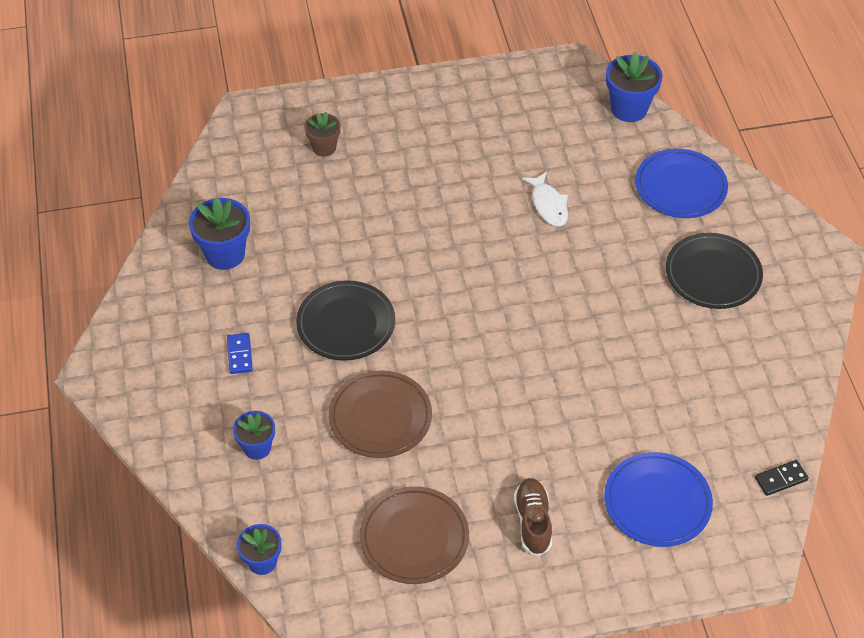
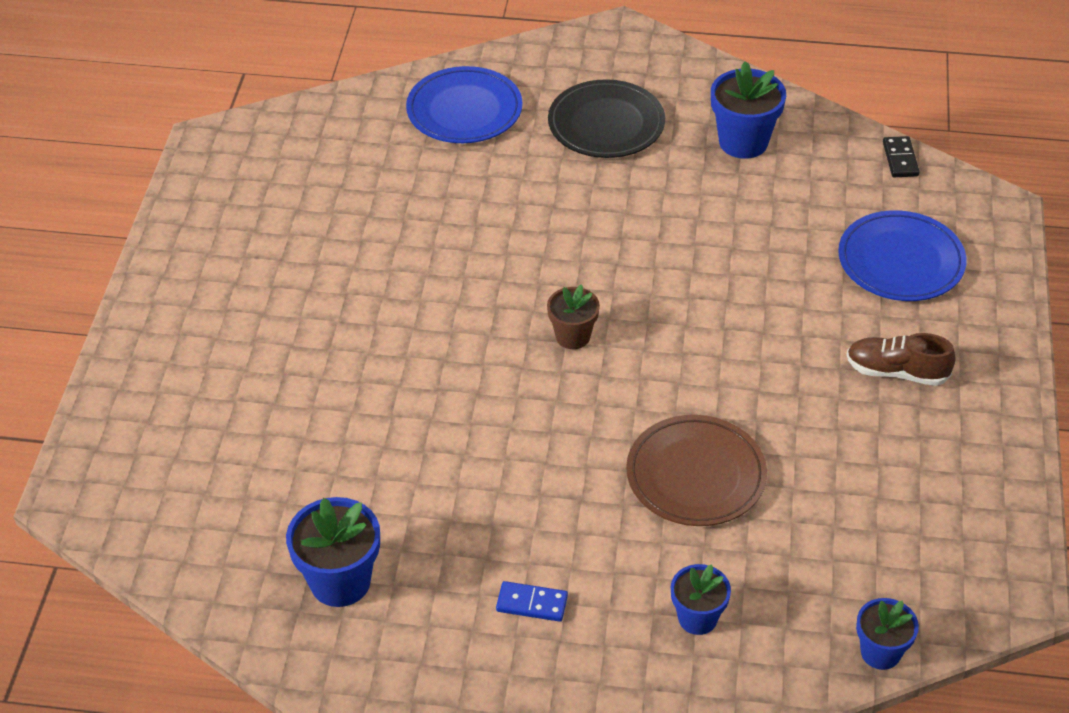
camera: 70 degrees left, 5 degrees down
black plate [296,280,395,361] -> none
brown flower pot [304,112,341,157] -> brown flower pot moved to [547,284,600,349]
brown plate [360,486,469,584] -> none
white fish [522,172,568,226] -> none
blue flower pot [606,52,663,122] -> blue flower pot moved to [711,61,786,159]

